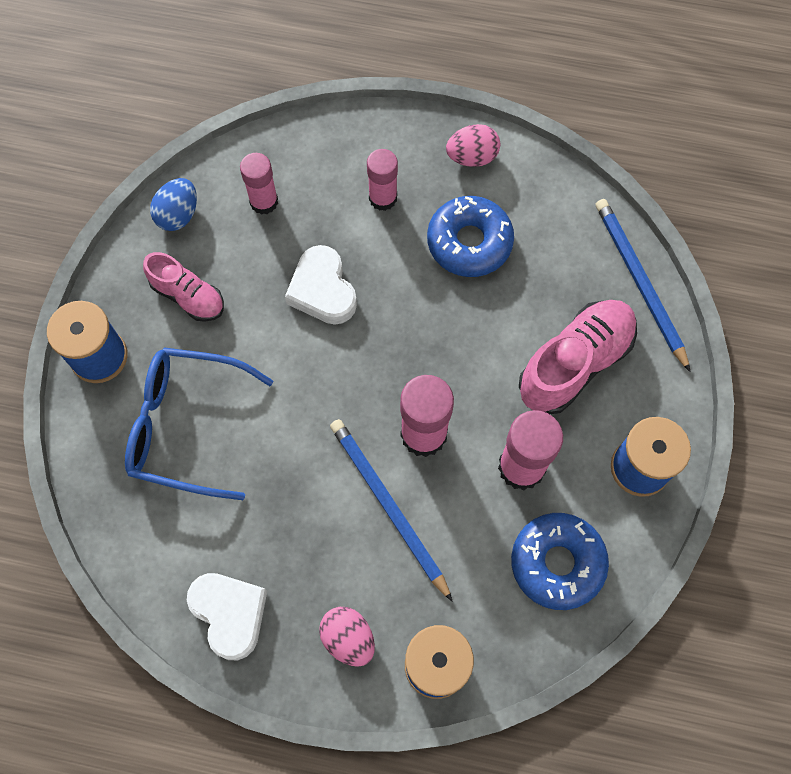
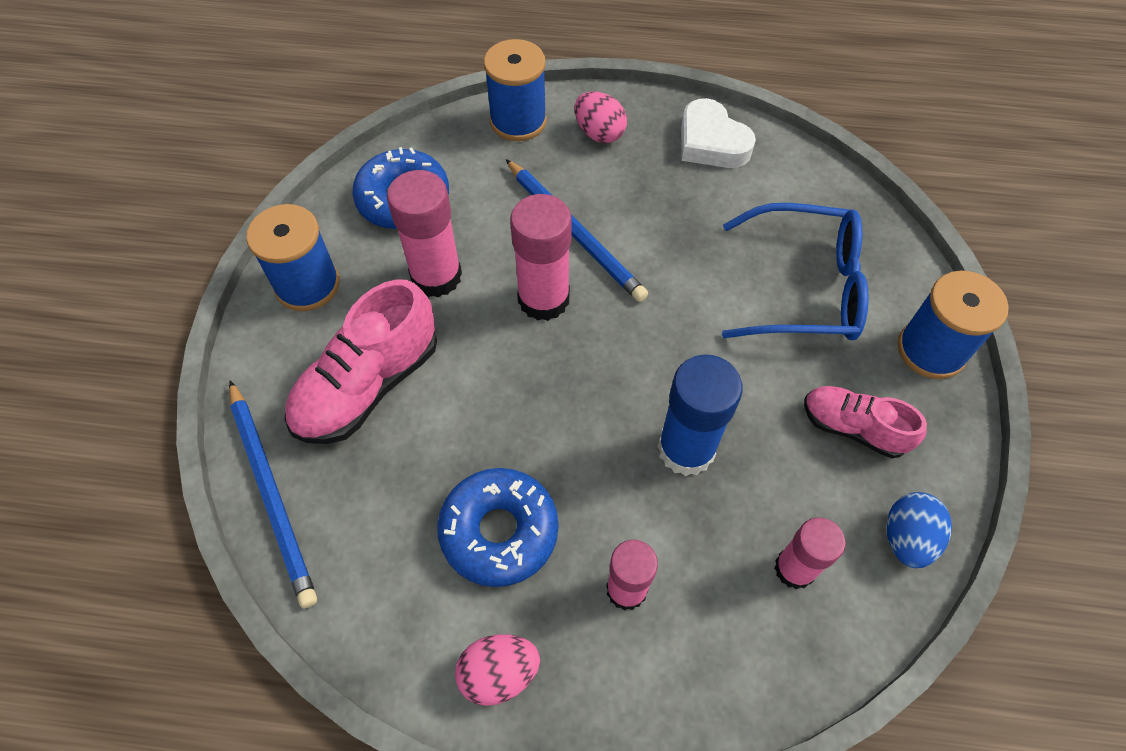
camera: 175 degrees right, 10 degrees down
white heart [285,245,357,325] -> blue glue stick [658,354,743,476]

